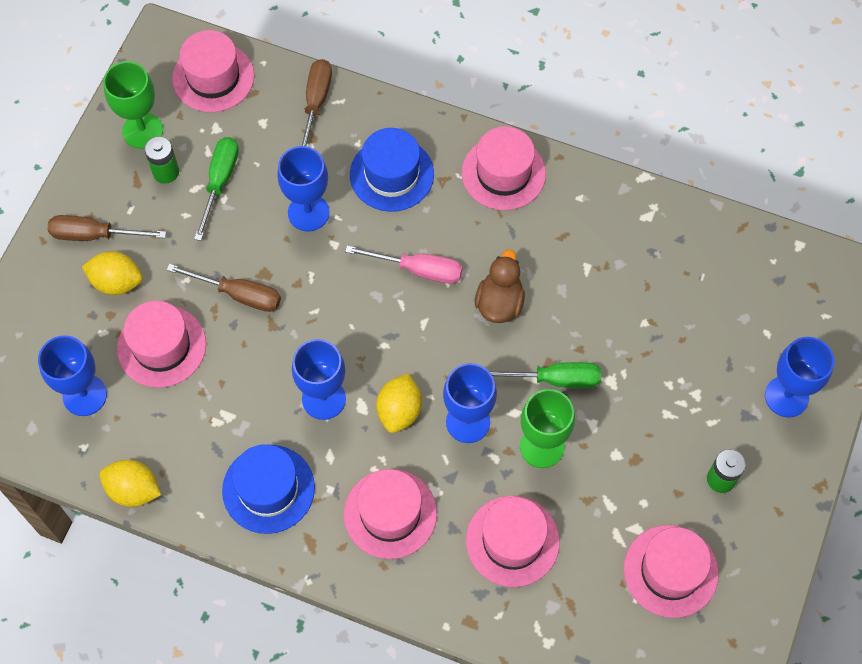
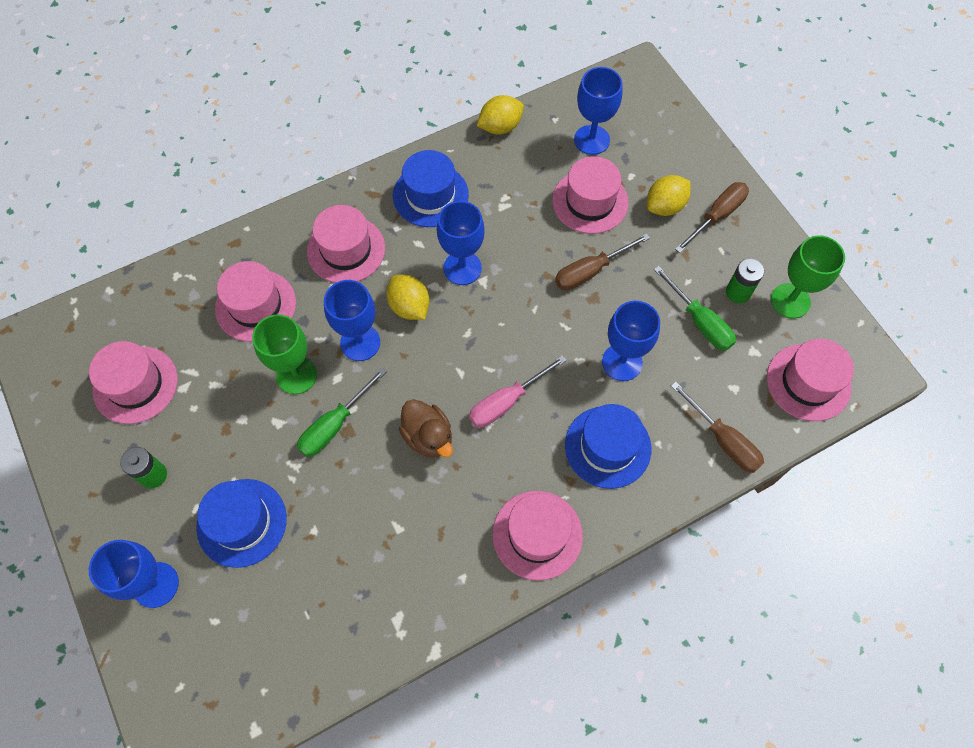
camera: 130 degrees right, 0 degrees up
none -> blue hat [196,479,287,568]

